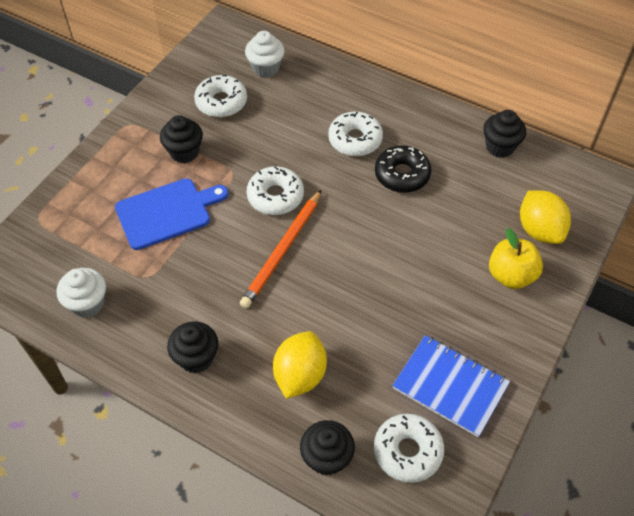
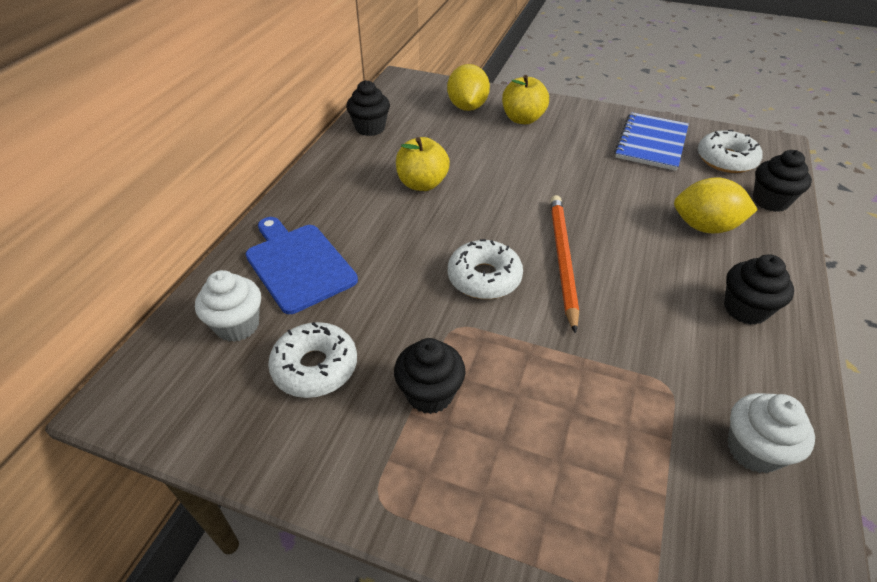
camera: 100 degrees left, 10 degrees down
blue cutting board [115,178,229,250] -> blue cutting board moved to [246,217,358,314]
orange pencil [240,190,321,308] -> orange pencil turned 105 degrees counterclockwise [550,195,579,334]
white donut [328,111,383,156] -> none
black donut [375,145,431,193] -> yellow apple [396,137,450,191]
yellow lemon [520,190,571,244] -> yellow lemon turned 60 degrees counterclockwise [447,64,490,111]

